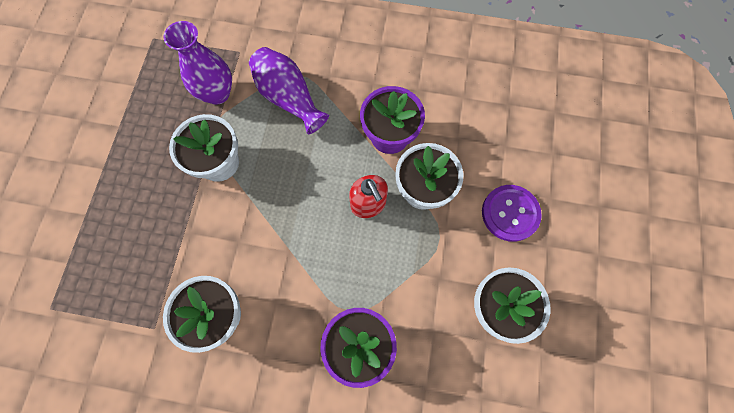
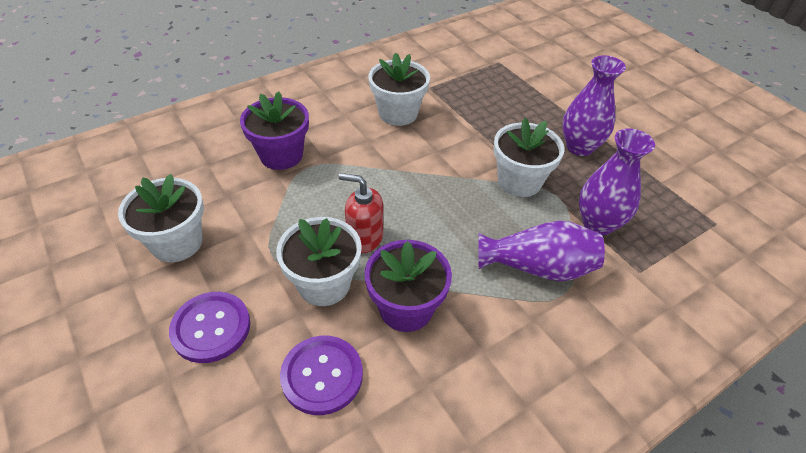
camera: 135 degrees right, 25 degrees down
none -> purple button [280,335,363,415]
none -> purple vase [562,55,626,156]

